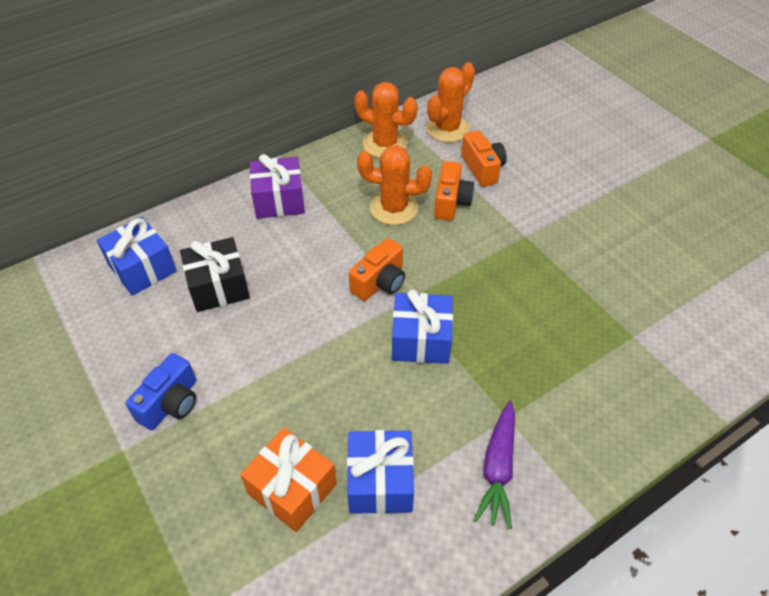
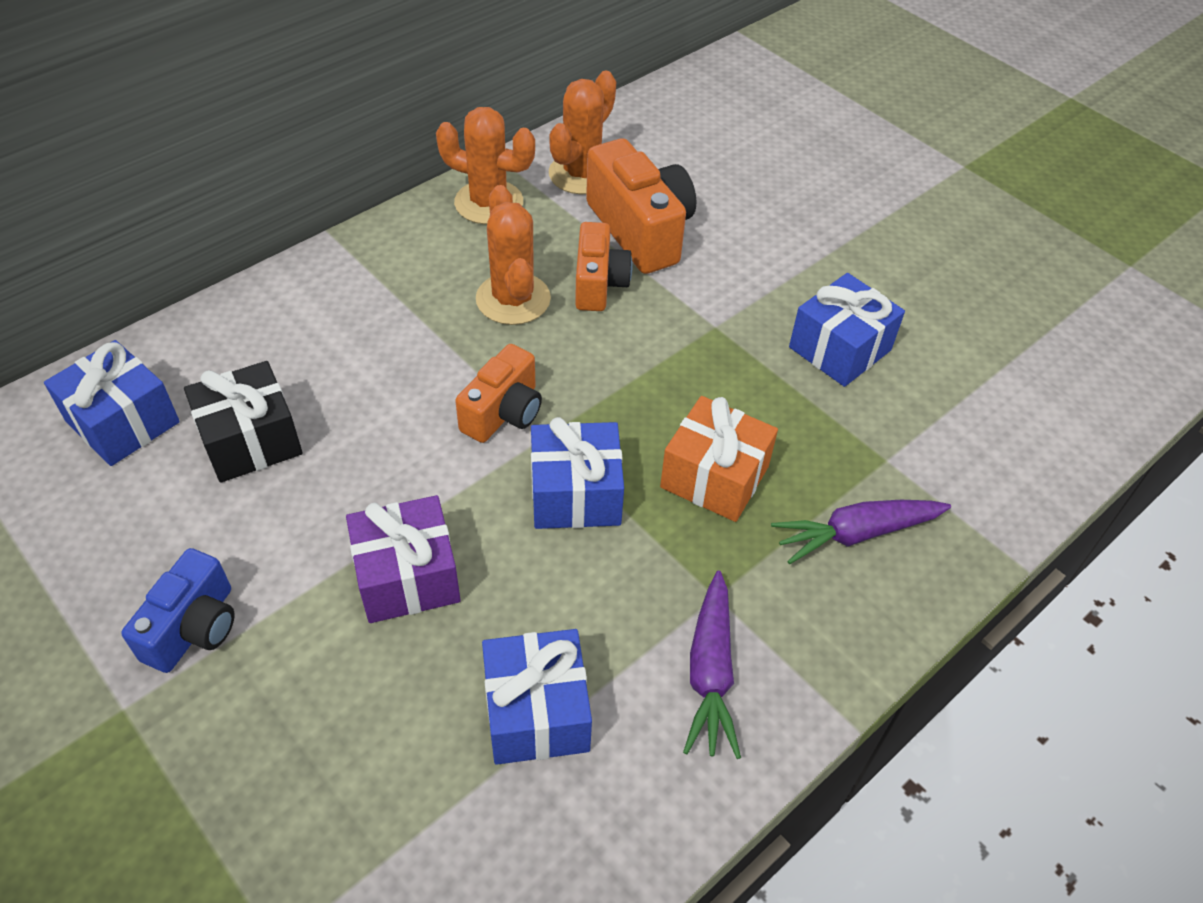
camera: 10 degrees left, 0 degrees up
orange gift [240,428,337,532] -> orange gift moved to [660,396,778,522]
purple gift [250,154,305,219] -> purple gift moved to [346,495,460,623]
orange cactus [357,145,432,225] -> orange cactus turned 75 degrees clockwise [476,185,551,325]
orange camera [461,130,507,187] -> orange camera [586,138,696,274], size x1.58
none -> purple carrot [771,500,951,564]
none -> blue gift [789,273,905,387]

